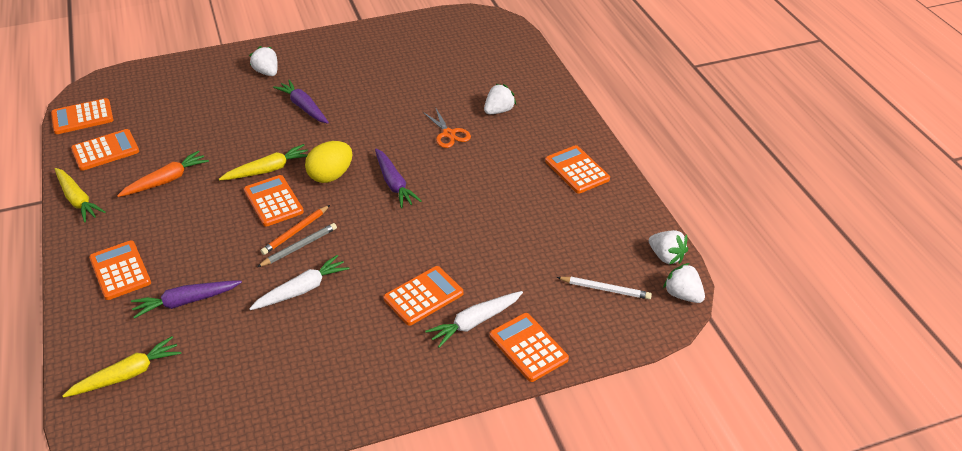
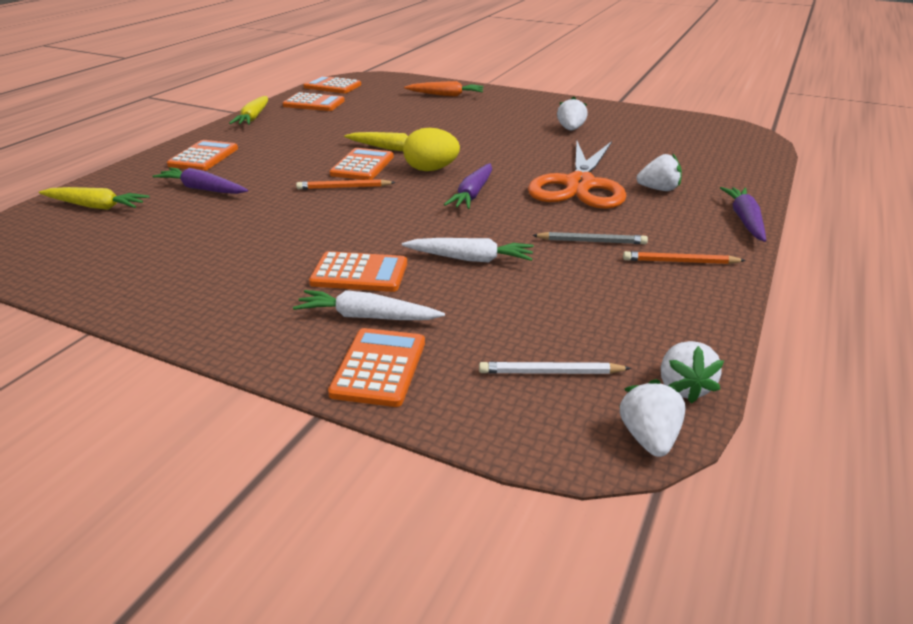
camera: 45 degrees right, 10 degrees down
orange carrot [117,150,209,197] -> orange carrot moved to [404,81,484,97]
white strawberry [249,46,278,76] -> white strawberry moved to [557,97,588,130]
white carrot [249,255,349,310] -> white carrot moved to [402,238,534,262]
grey pencil [257,223,337,267] -> grey pencil moved to [532,232,648,244]
purple carrot [273,80,329,124] -> purple carrot moved to [720,187,766,242]
orange scissors [423,107,471,148] -> orange scissors [528,141,626,209], size x2.19
orange calculator [545,145,610,194] -> orange pencil [623,251,746,264]
white pencil [557,277,652,299] -> white pencil turned 120 degrees clockwise [479,362,632,374]

